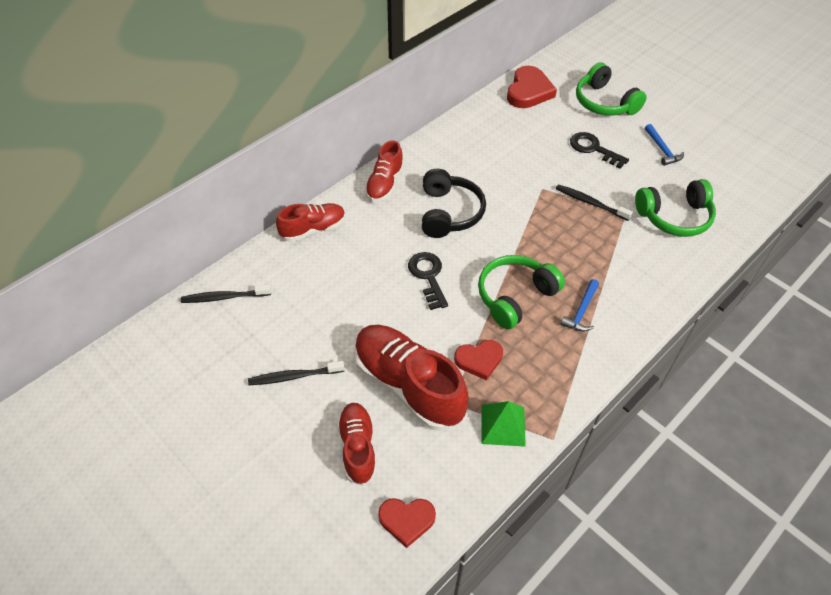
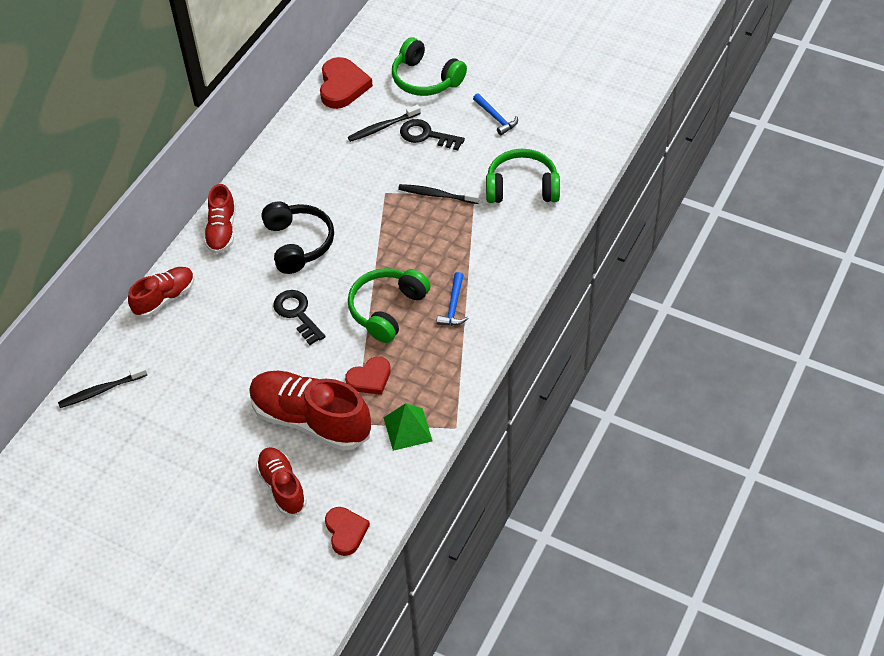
camera: 15 degrees left, 0 degrees up
black toothbrush [248,361,345,385] -> black toothbrush moved to [348,105,421,142]
red heart [378,498,436,548] -> red heart turned 90 degrees counterclockwise [325,507,370,556]
green headphones [635,179,716,237] -> green headphones turned 150 degrees counterclockwise [486,149,560,203]

